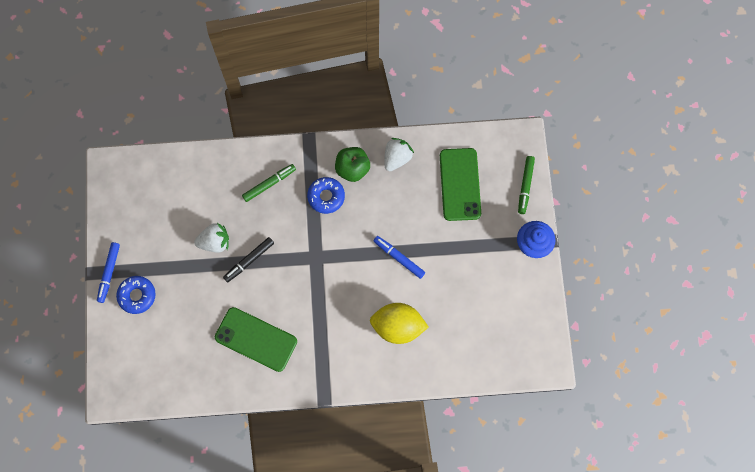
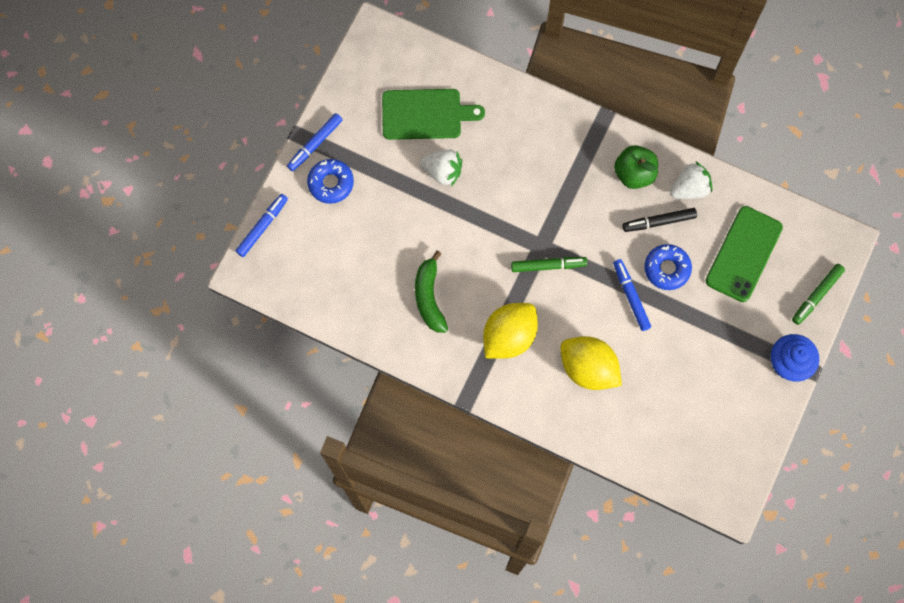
camera: 30 degrees right, 0 degrees up
green phone [215,307,297,372] -> green banana [415,251,448,333]
black marker [223,237,274,282] -> black marker moved to [622,208,697,232]
green marker [242,164,296,202] -> green marker moved to [511,257,587,272]
blue donut [307,177,345,214] -> blue donut moved to [645,244,692,290]
none -> blue marker [236,194,288,257]
none -> green cutting board [382,89,485,140]
none -> yellow lemon [483,303,538,358]

